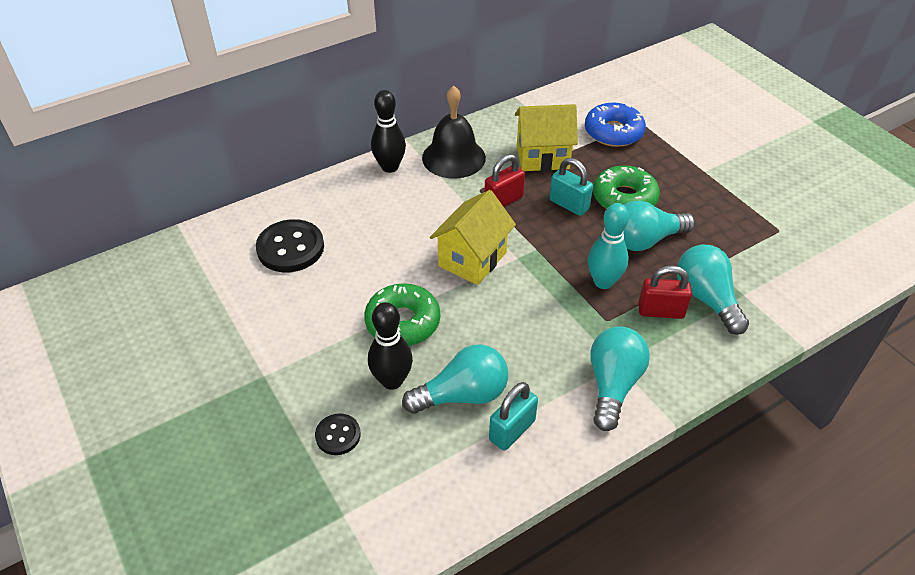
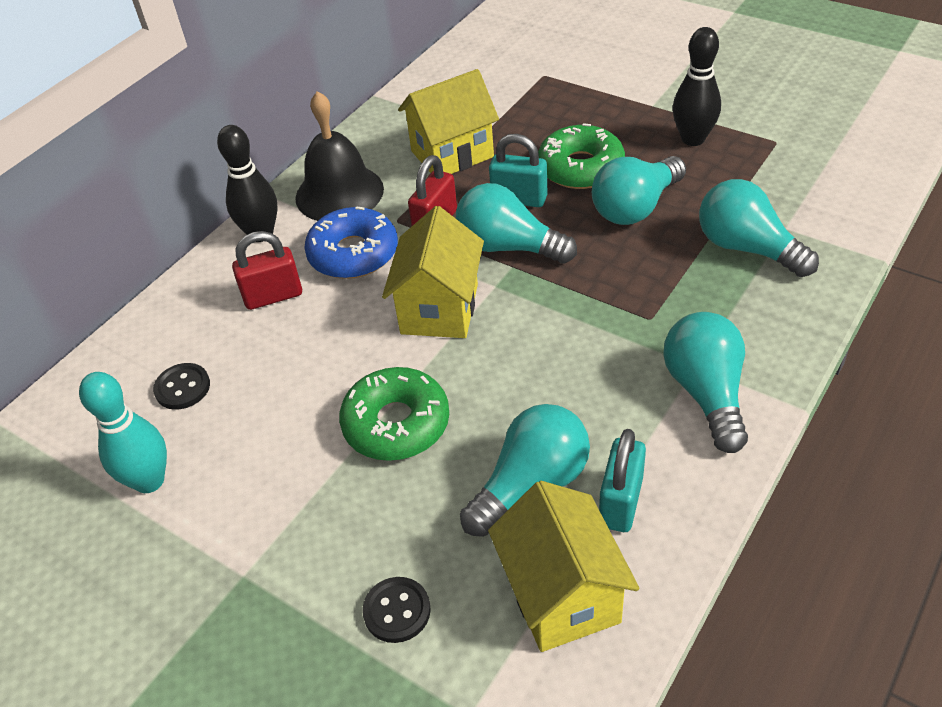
camera: 20 degrees left, 0 degrees up
black button [256,219,324,272] -> black button [153,363,210,410], size x0.55
black bowling pin [368,302,413,390] -> black bowling pin moved to [673,27,721,146]
blue donut [585,103,646,147] -> blue donut moved to [304,206,398,279]
turquoise bowling pin [588,203,629,289] -> turquoise bowling pin moved to [79,372,167,493]
red padlock [638,265,692,319] -> red padlock moved to [232,231,302,310]
none -> turquoise light bulb [456,183,577,264]
none -> yellow house [488,481,640,652]

